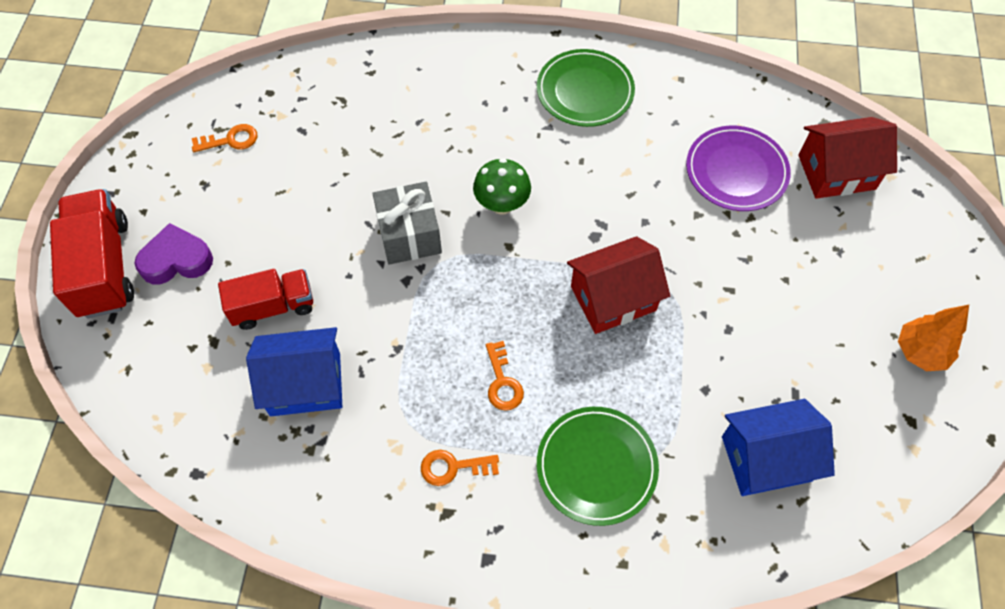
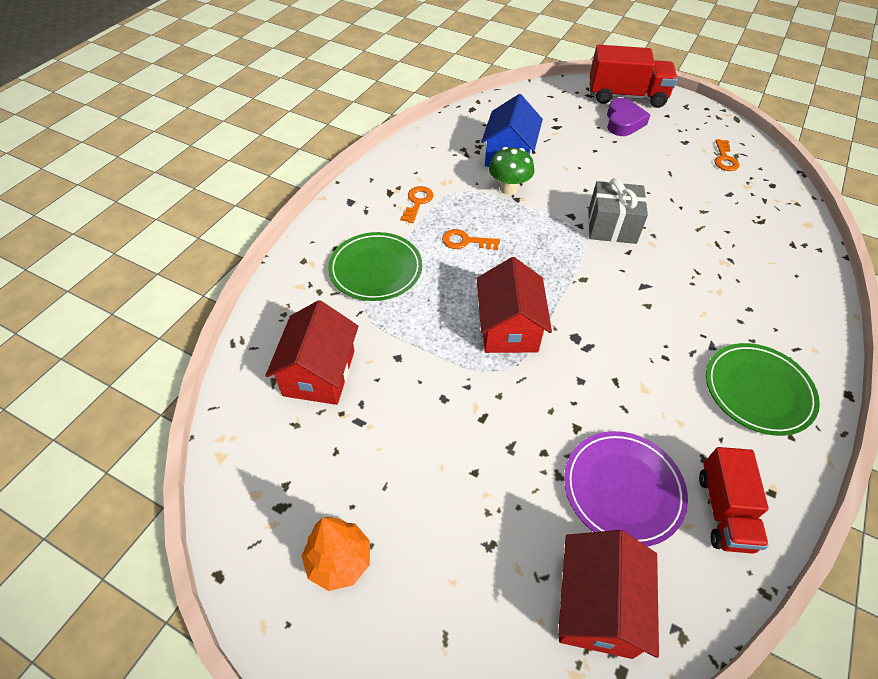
camera: 110 degrees right, 10 degrees down
red truck [218,269,313,330] -> red truck moved to [699,447,769,554]
green mushroom [473,158,531,215] -> green mushroom moved to [489,147,534,195]
blue house [722,399,835,496] -> red house [265,300,359,405]

